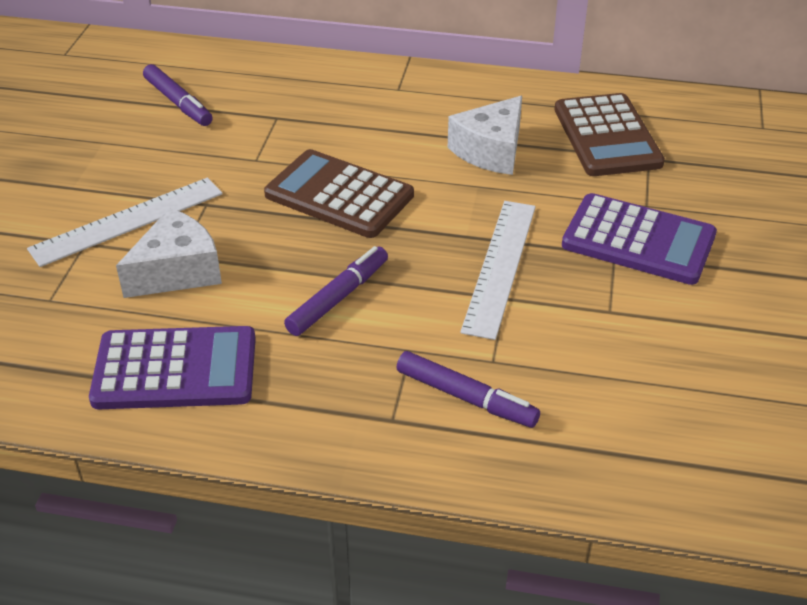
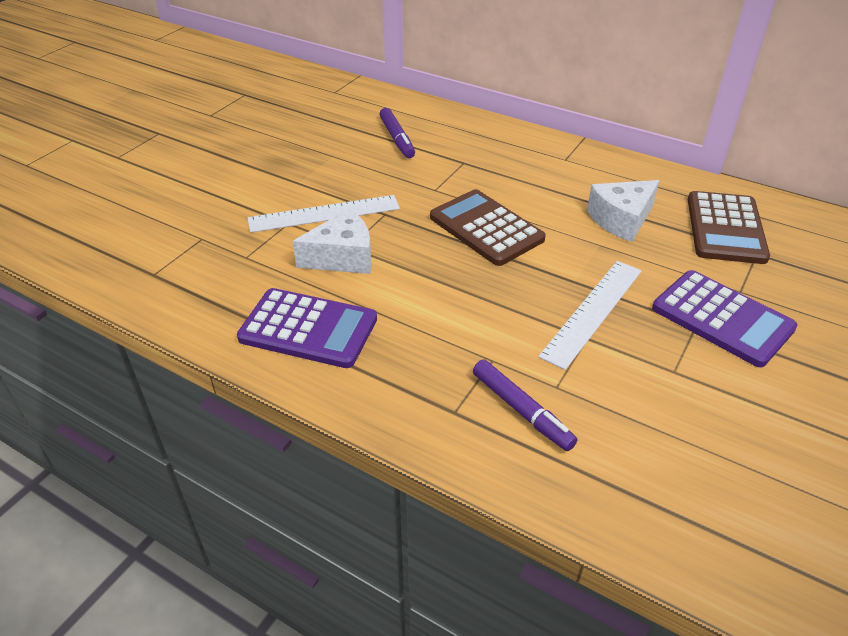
camera: 20 degrees right, 0 degrees up
purple marker [284,246,388,336] -> none

